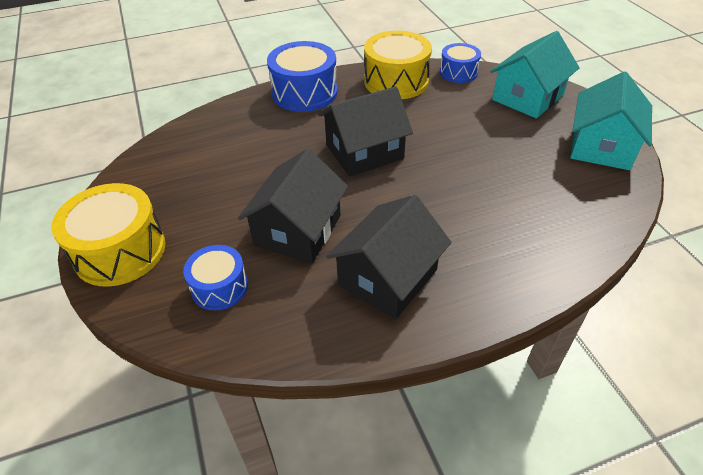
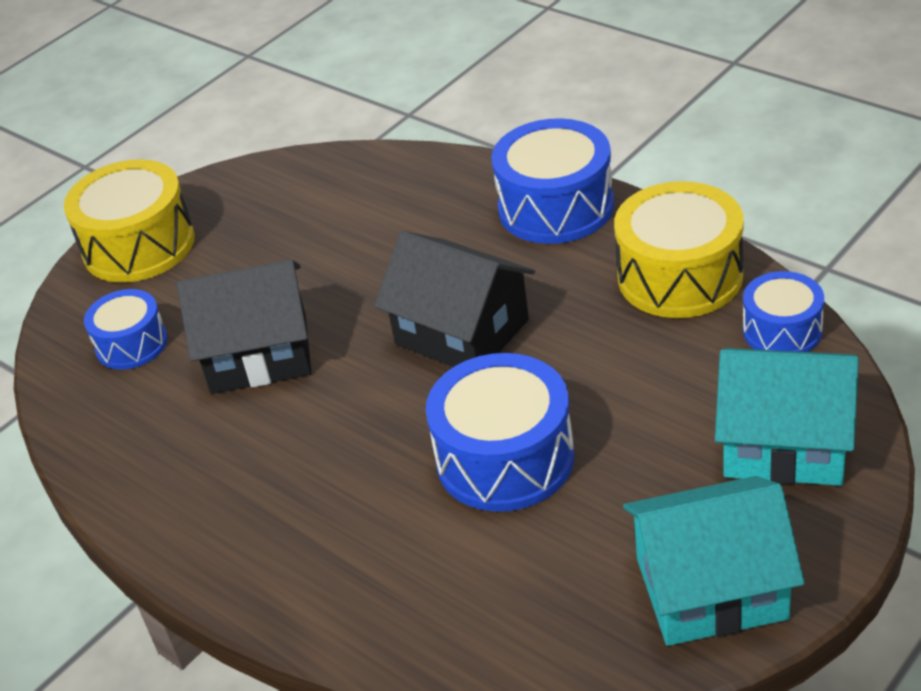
camera: 65 degrees right, 5 degrees down
black house [326,195,452,319] -> none
none -> blue drum [426,353,574,512]

